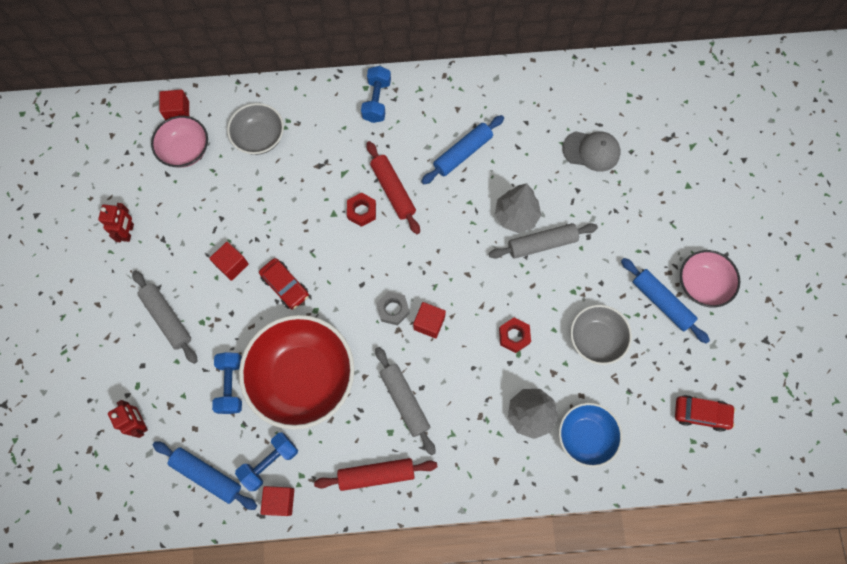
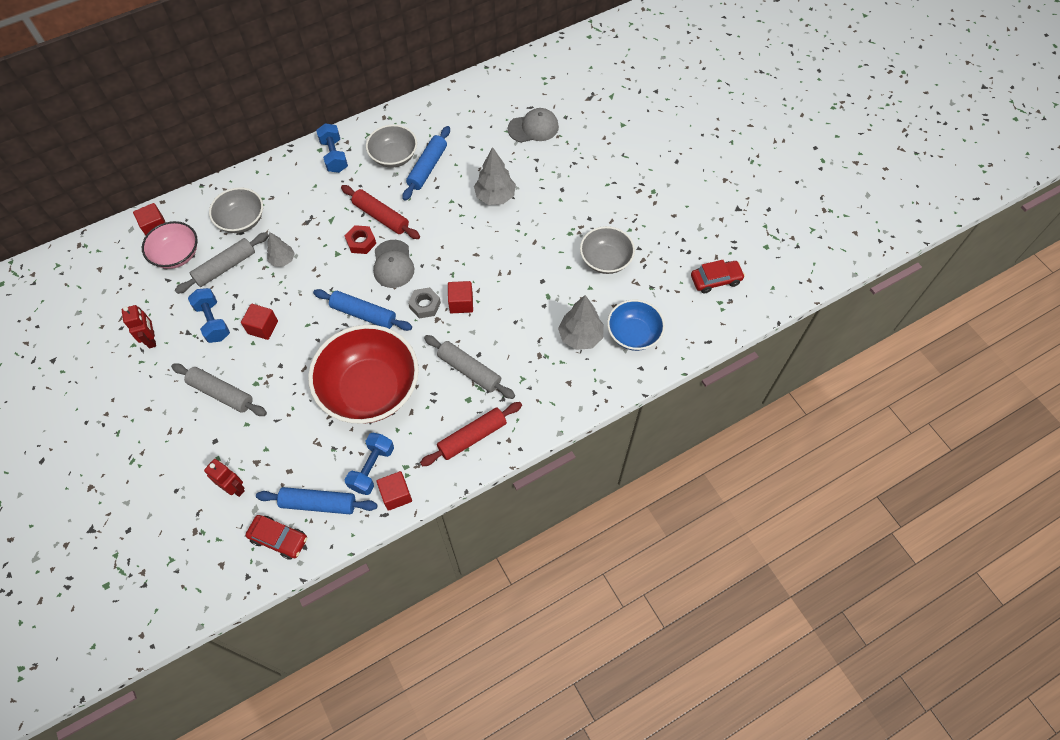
camera: 25 degrees left, 10 degrees down
blue dumbbell [212,352,242,414] -> blue dumbbell moved to [188,288,230,343]
red car [259,258,309,310] -> red car moved to [246,515,307,560]
grey rolling pin [489,223,598,258] -> grey rolling pin moved to [175,232,269,294]
red nut [499,317,531,353] -> none
blue rolling pin [621,258,710,344] -> blue rolling pin moved to [313,289,412,331]
pink bowl [680,250,740,307] -> none
none -> grey tree [267,232,295,267]
none -> grey bowl [366,125,417,168]
none -> grey cap [373,240,414,288]

